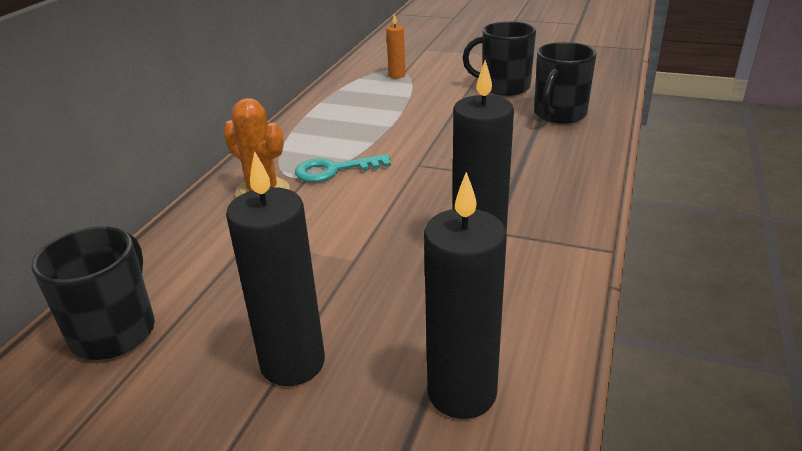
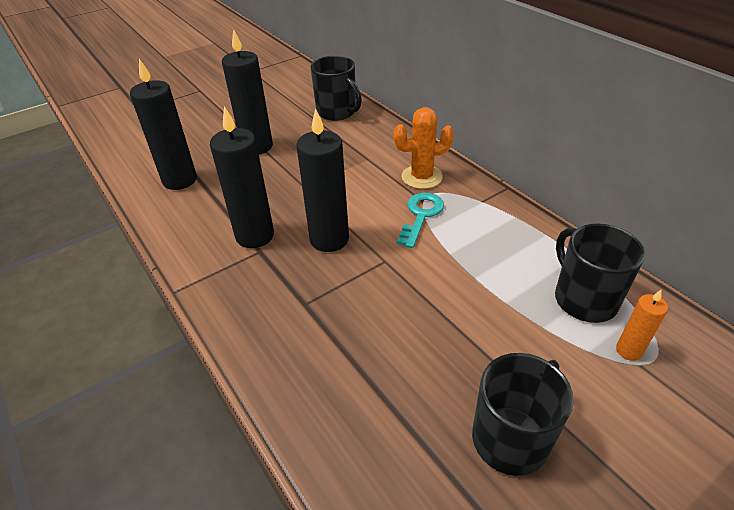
camera: 125 degrees right, 10 degrees up
black mug [534,42,596,124] -> black mug moved to [555,223,645,323]
none -> black candle [296,108,349,252]

